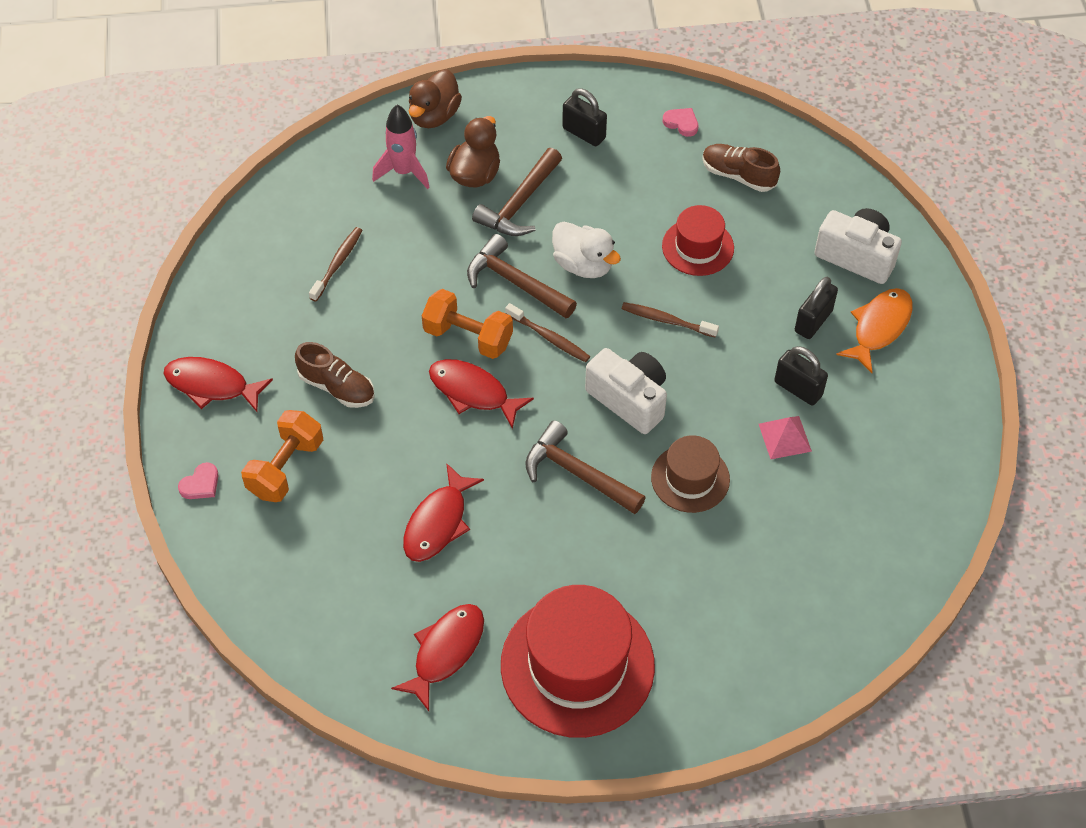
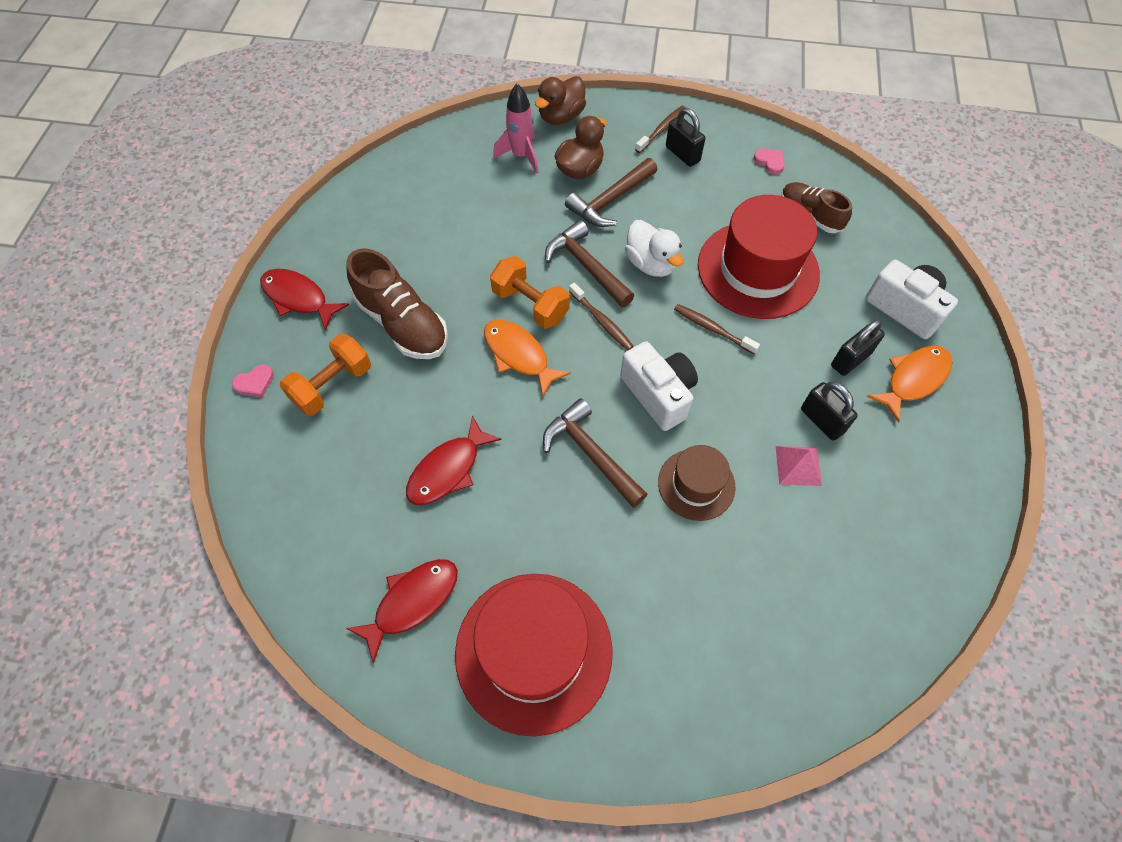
camera: 15 degrees right, 5 degrees up
brown shoe [295,342,375,408] -> brown shoe [346,248,448,359], size x1.57
brown toothbrush [309,227,363,302] -> brown toothbrush moved to [635,106,686,153]
red fish [429,359,534,429] -> orange fish [484,320,571,396]
red hat [662,205,734,276] -> red hat [698,195,820,319], size x1.83

